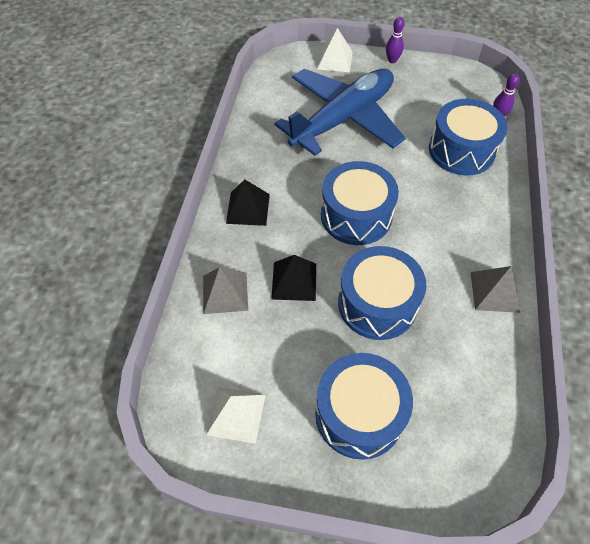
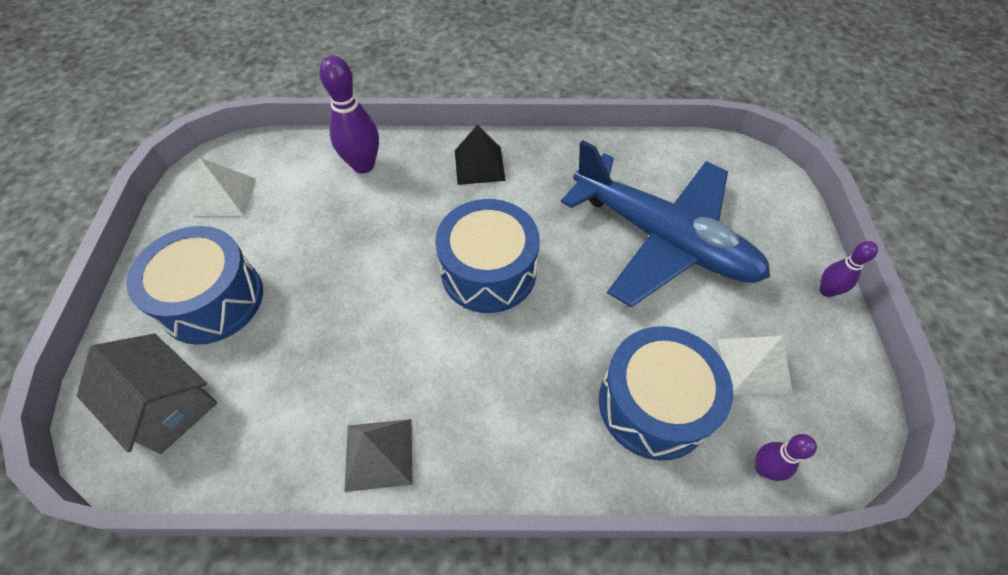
camera: 80 degrees right, 0 degrees up
grey pyramid [203,267,248,314] -> purple bowling pin [319,55,379,173]
black pyramid [271,255,316,301] -> none
white pyramid [317,28,353,72] -> white pyramid moved to [717,336,792,395]
blue drum [338,246,426,340] -> none
none -> grey house [77,333,217,454]

